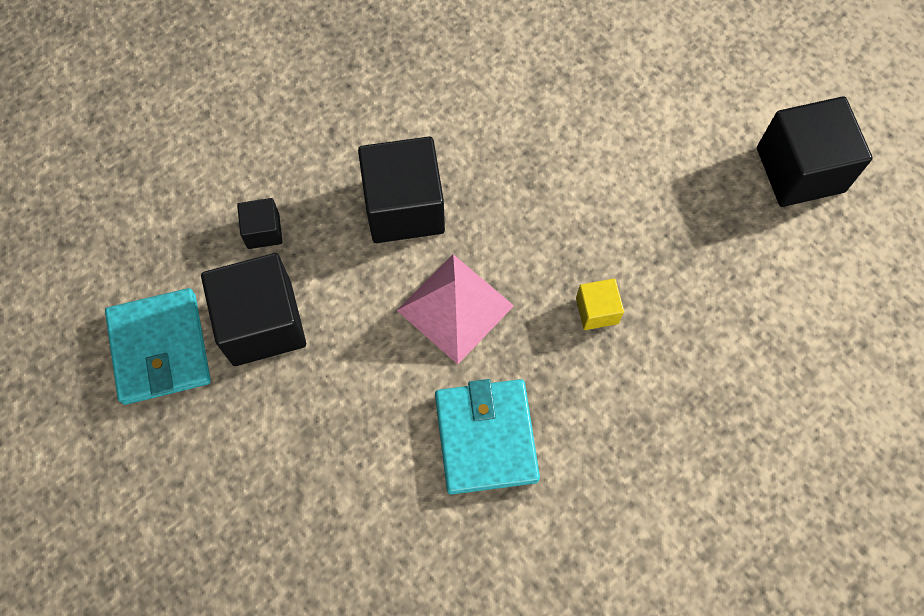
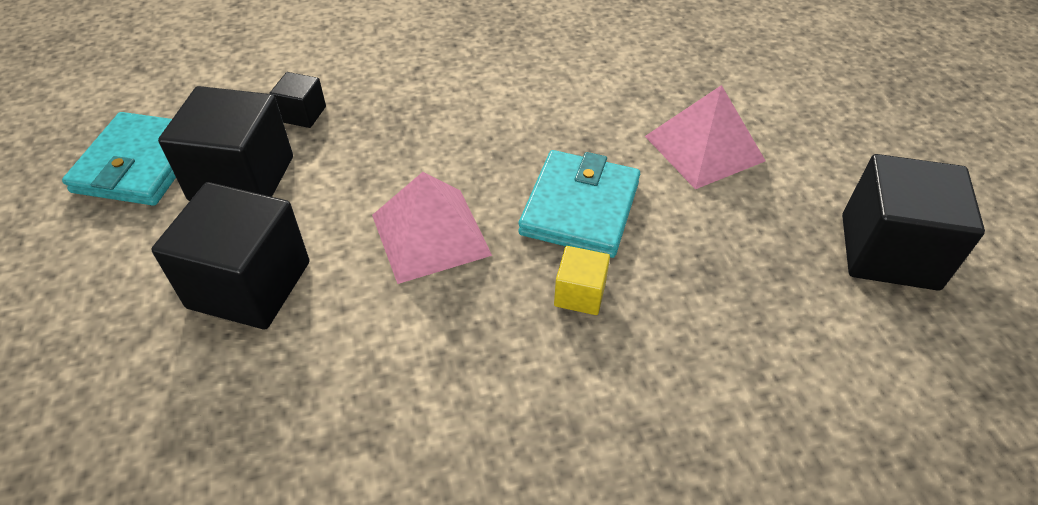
camera: 25 degrees right, 20 degrees down
black cube [358,137,445,243] -> black cube moved to [151,182,310,329]
turquoise wallet [435,379,540,495] -> turquoise wallet moved to [518,150,640,258]
none -> pink pyramid [645,85,766,189]

